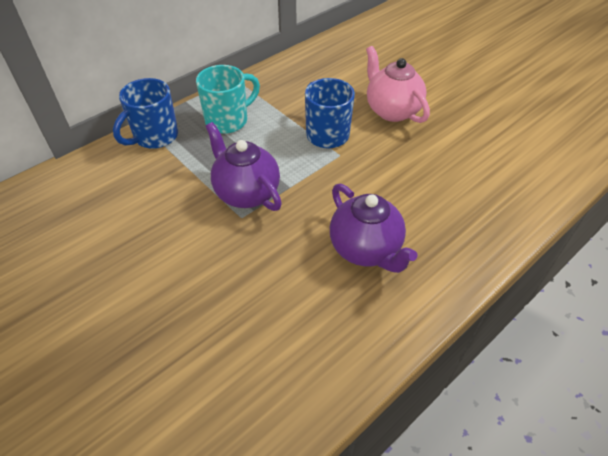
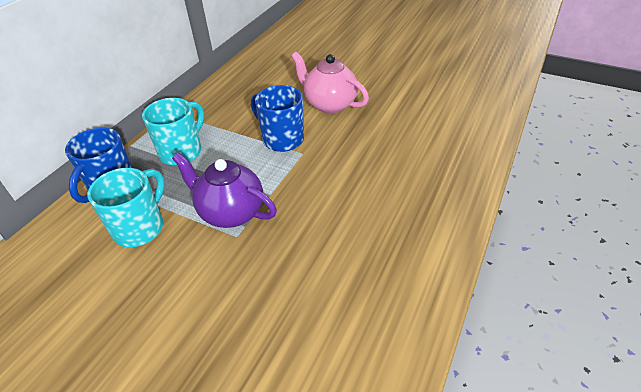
camera: 20 degrees left, 5 degrees down
purple teapot [330,183,417,273] -> none
none -> turquoise mug [88,168,165,247]

